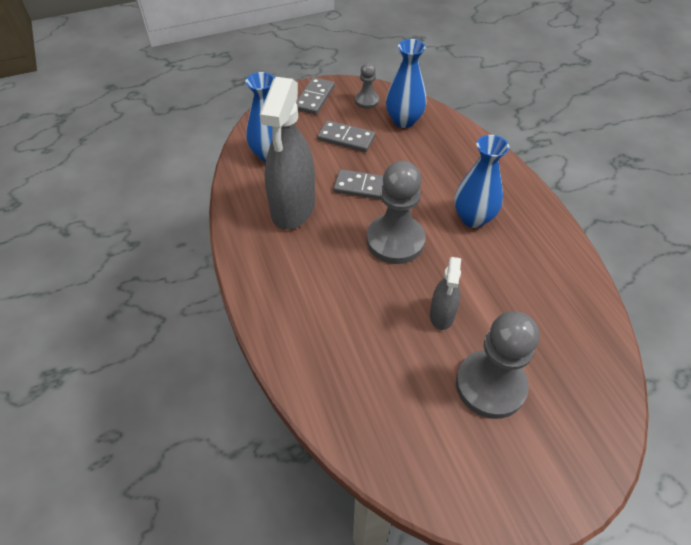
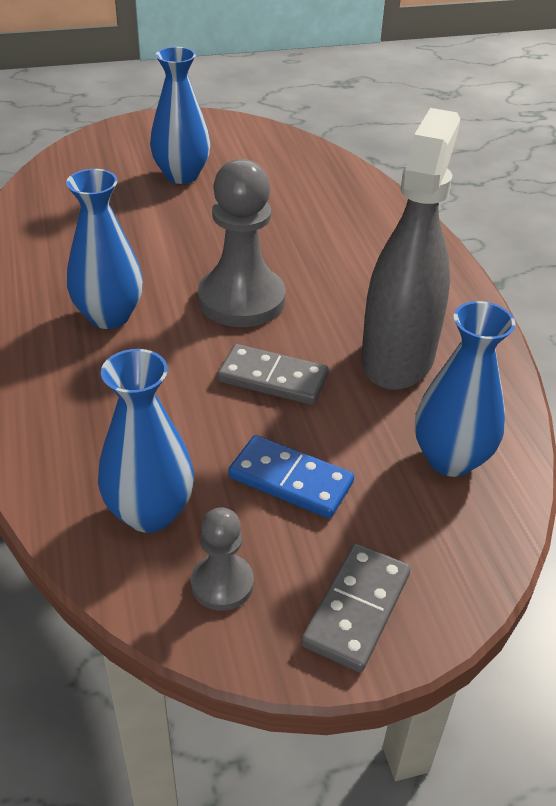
camera: 175 degrees left, 10 degrees down
grey domino [317,120,375,152] -> blue domino [228,435,354,519]
grey spray bottle [430,257,461,330] -> none
grey pawn [456,311,539,419] -> blue vase [150,47,210,184]

